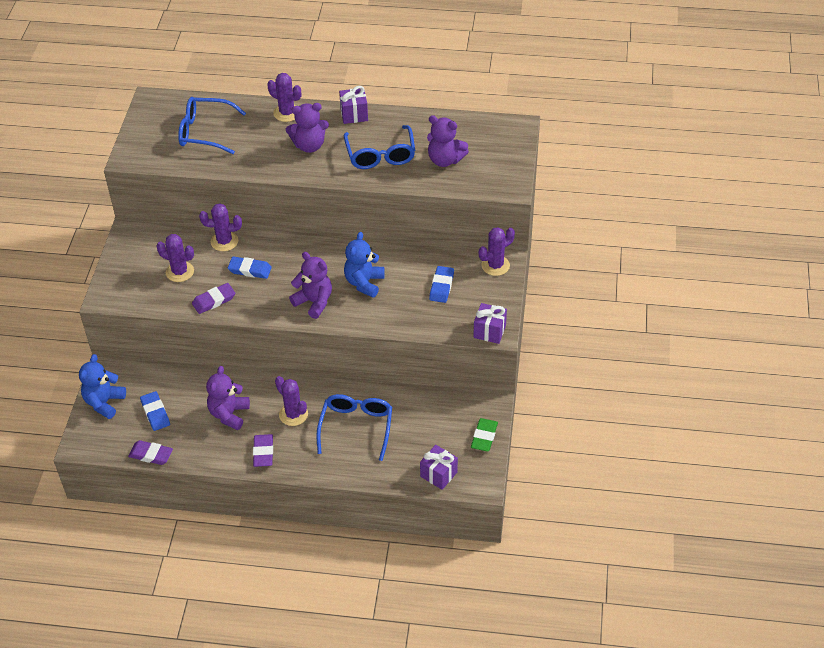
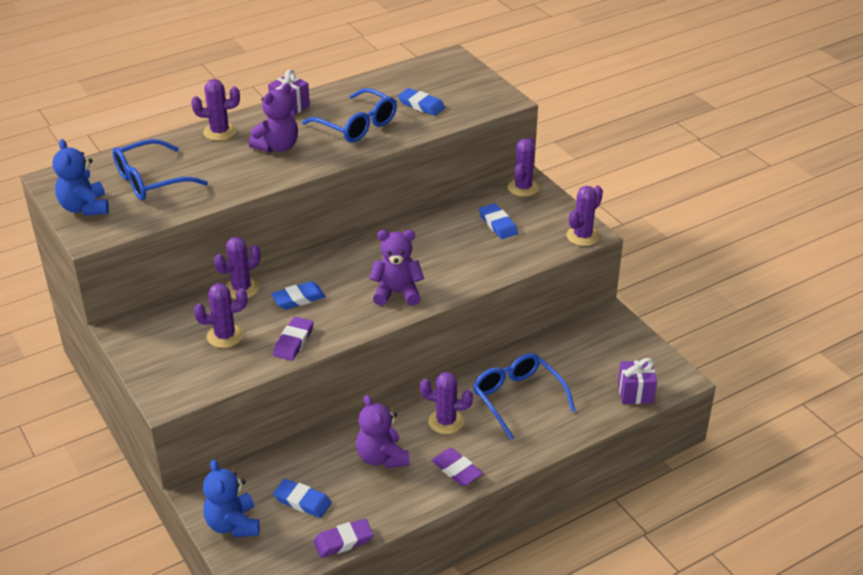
camera: 40 degrees left, 10 degrees down
blue teddy bear [344,232,385,298] -> blue teddy bear moved to [53,139,109,216]
purple teddy bear [427,115,469,167] -> blue eraser [398,88,445,116]
green eraser [471,418,498,452] -> none
purple gift [473,303,507,344] -> purple cactus [566,186,603,246]

